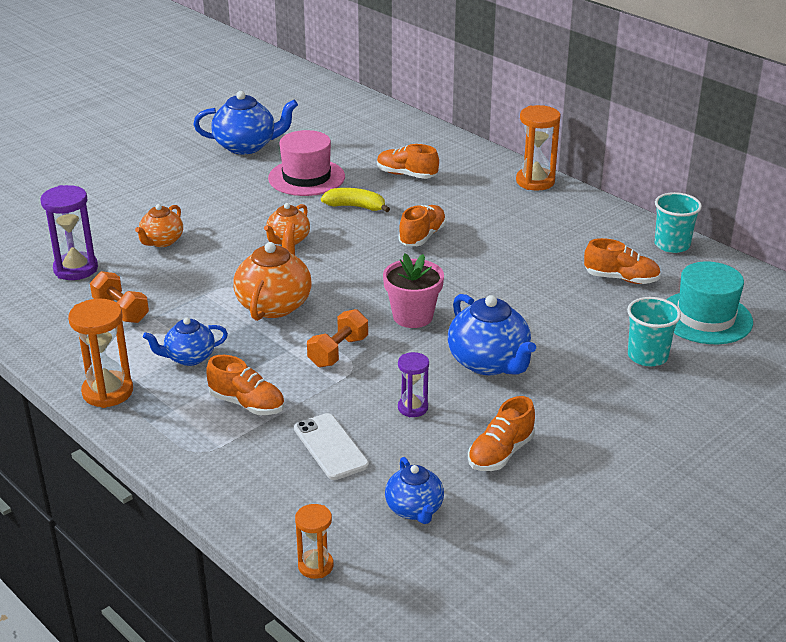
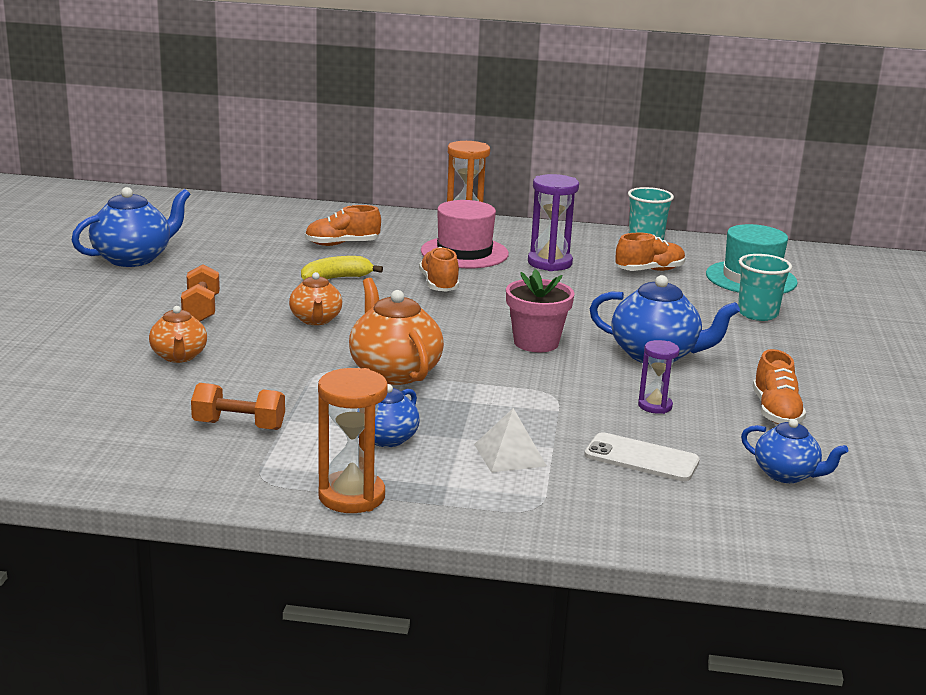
camera: 40 degrees left, 10 degrees down
purple hourglass [41,185,98,280] -> purple hourglass moved to [528,174,579,271]
orange shoe [206,355,285,415] -> white pyramid [474,408,547,472]
pink hat [268,130,345,196] -> pink hat moved to [421,200,509,268]
orange hourglass [295,504,334,579] -> none
orange dumbbell [307,309,368,367] -> orange dumbbell moved to [181,264,220,322]

